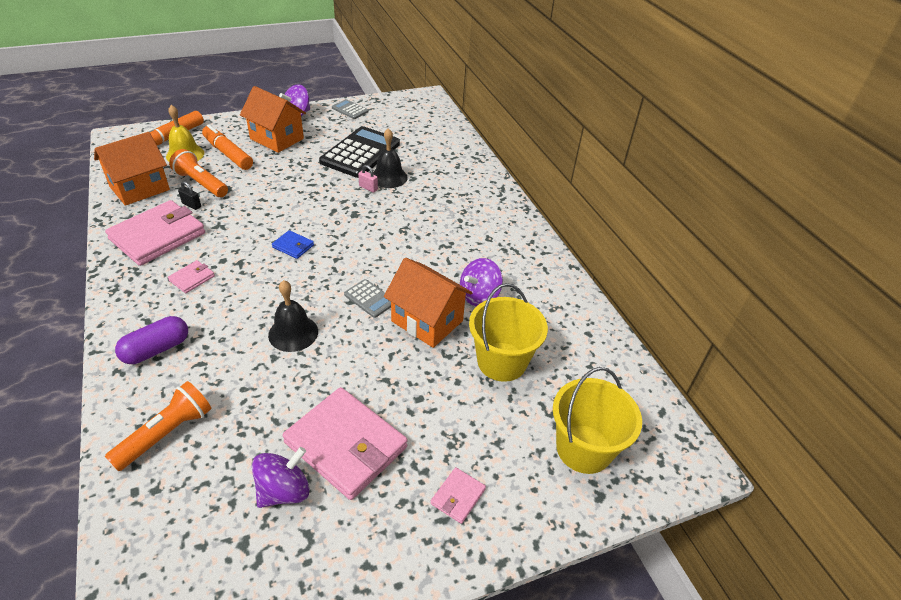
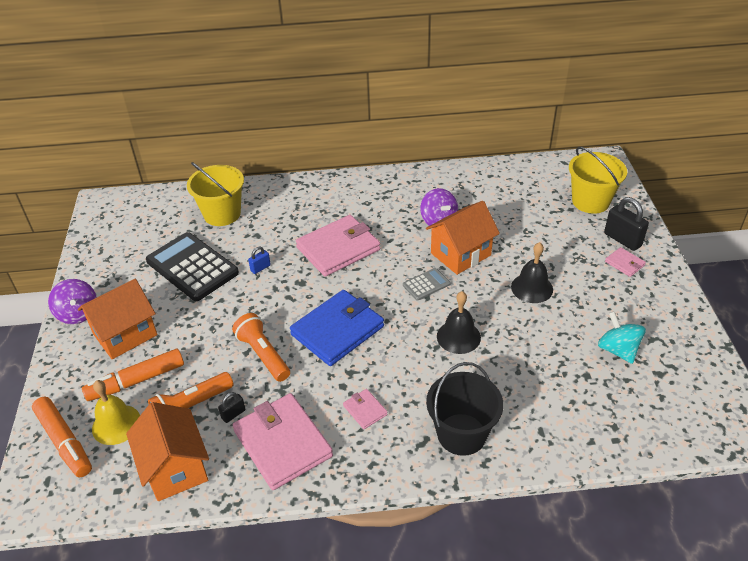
camera: 70 degrees left, 0 degrees up
orange flashlight [105,381,211,471] -> orange flashlight moved to [232,313,290,382]
purple capsule [115,316,188,364] -> black bucket [426,362,504,456]
purple spinning top [252,447,310,508] -> turquoise spinning top [598,311,646,364]
blue wallet [272,230,314,259] -> blue wallet [290,290,384,366], size x2.24
pink wallet [282,387,407,500] -> pink wallet moved to [296,215,380,277]
grey calculator [332,99,368,119] -> none
pink padlock [358,165,378,193] -> blue padlock [248,247,271,274]
black bell [373,128,408,188] -> black bell moved to [511,242,553,303]
yellow bucket [469,283,548,382] -> yellow bucket moved to [187,162,244,226]
none -> black padlock [604,197,649,251]

